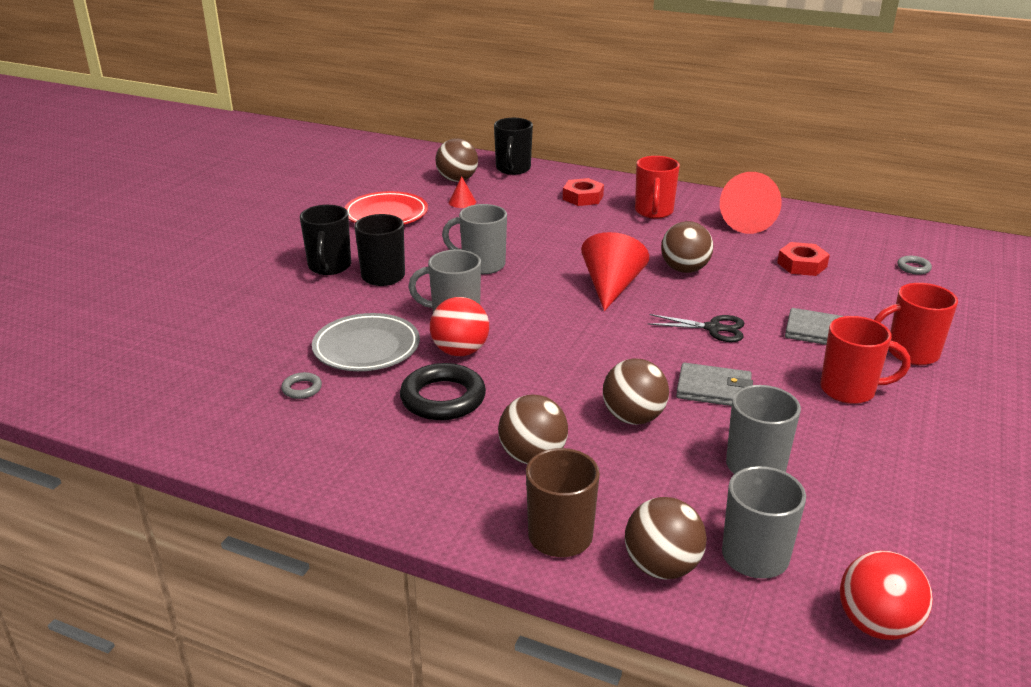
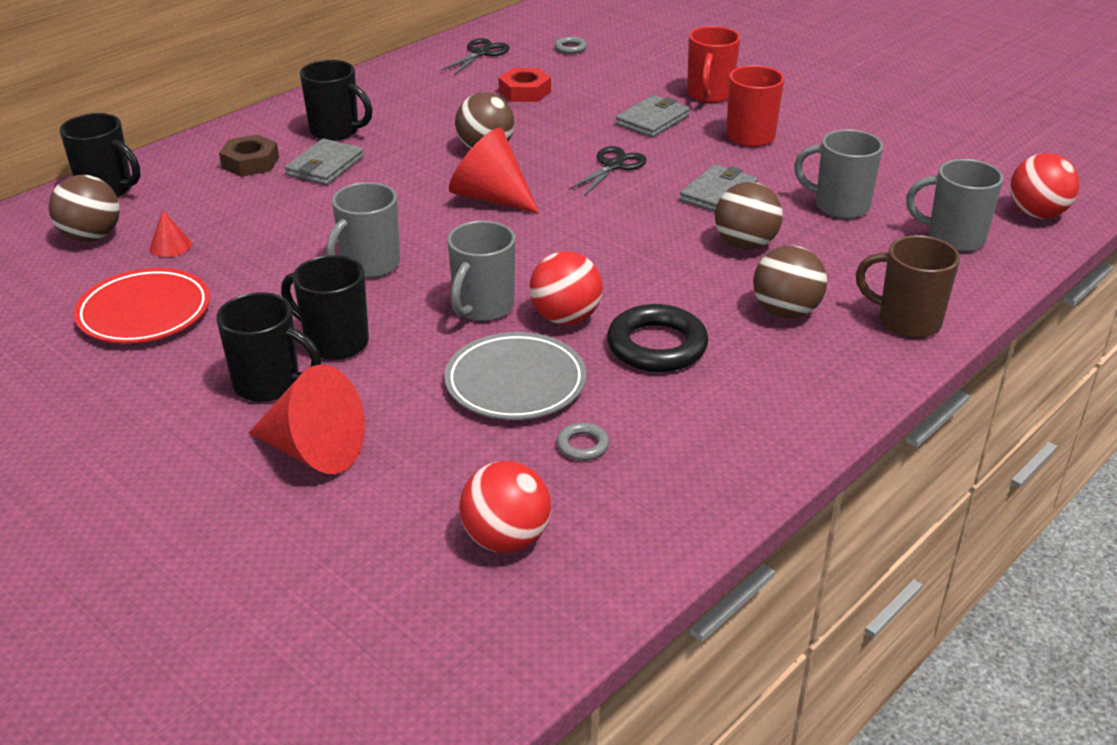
camera: 70 degrees left, 5 degrees up
red nut [563,178,604,206] -> brown nut [219,135,279,177]
brown ball [625,497,707,580] -> none
red mug [635,156,680,219] -> black mug [300,60,372,141]
red cone [720,172,782,234] -> red cone moved to [249,364,365,474]
none -> grey wallet [285,138,364,185]
none -> black scissors [441,38,510,75]
none -> red ball [459,461,551,553]

